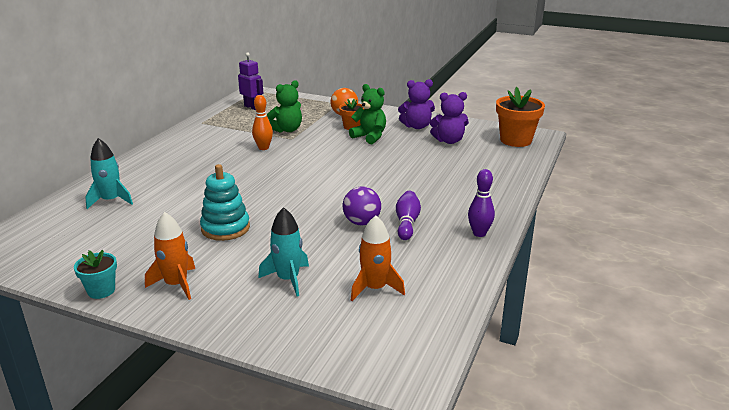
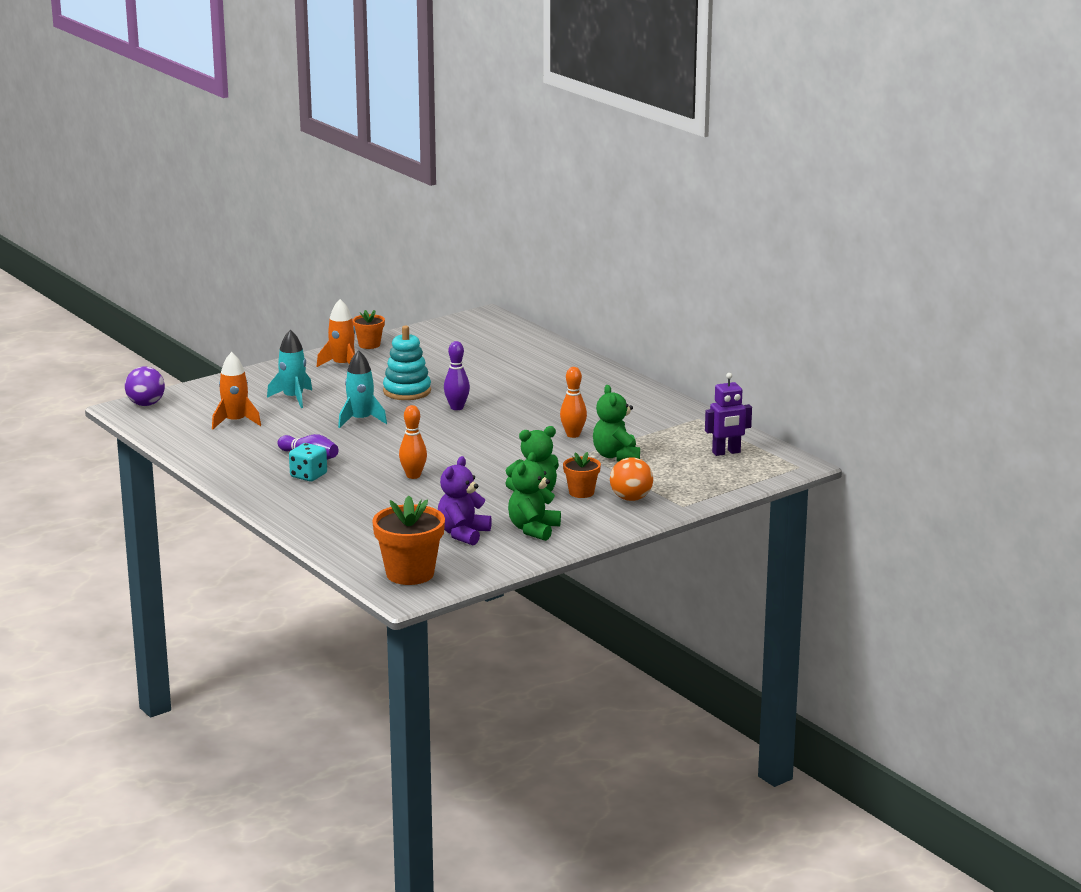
camera: 120 degrees right, 5 degrees down
turquoise flower pot [74,250,117,299] -> orange flower pot [353,310,385,349]
turquoise rocket [85,138,133,209] -> turquoise rocket moved to [338,350,387,428]
purple ball [343,187,381,225] -> purple ball moved to [125,366,165,406]
purple teddy bear [398,79,435,129] -> green teddy bear [508,452,561,541]
purple bowling pin [468,169,495,237] -> purple bowling pin moved to [444,341,470,410]
none -> turquoise dice [289,443,327,482]
none -> orange bowling pin [399,405,427,479]

